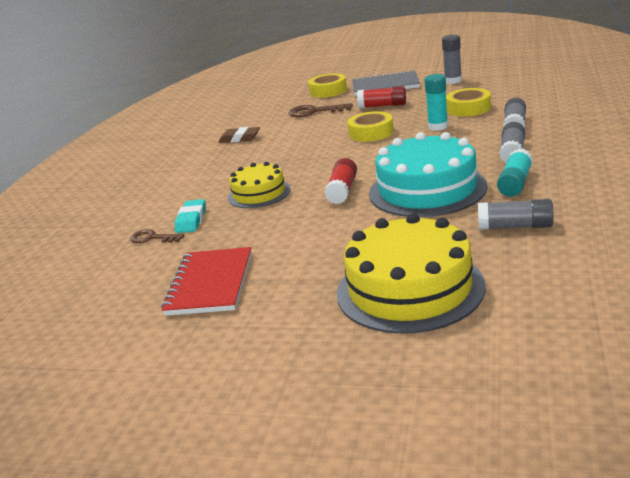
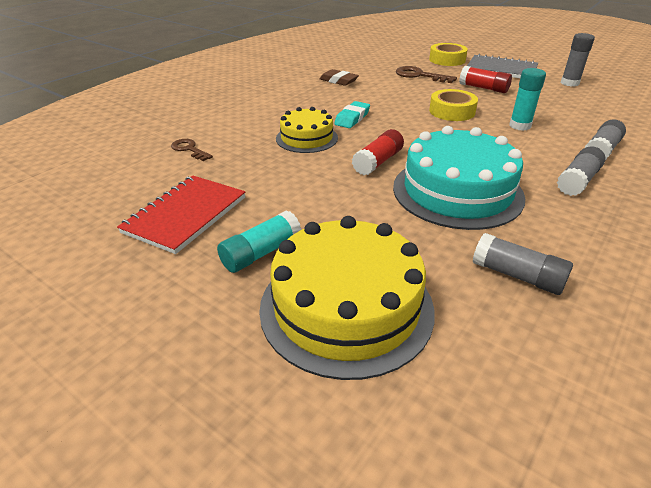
camera: 20 degrees right, 10 degrees up
turquoise eraser [175,199,206,233] -> turquoise eraser moved to [334,101,370,128]
yellow tape [446,88,491,117] -> none
turquoise glue stick [497,148,533,197] -> turquoise glue stick moved to [217,210,302,273]

